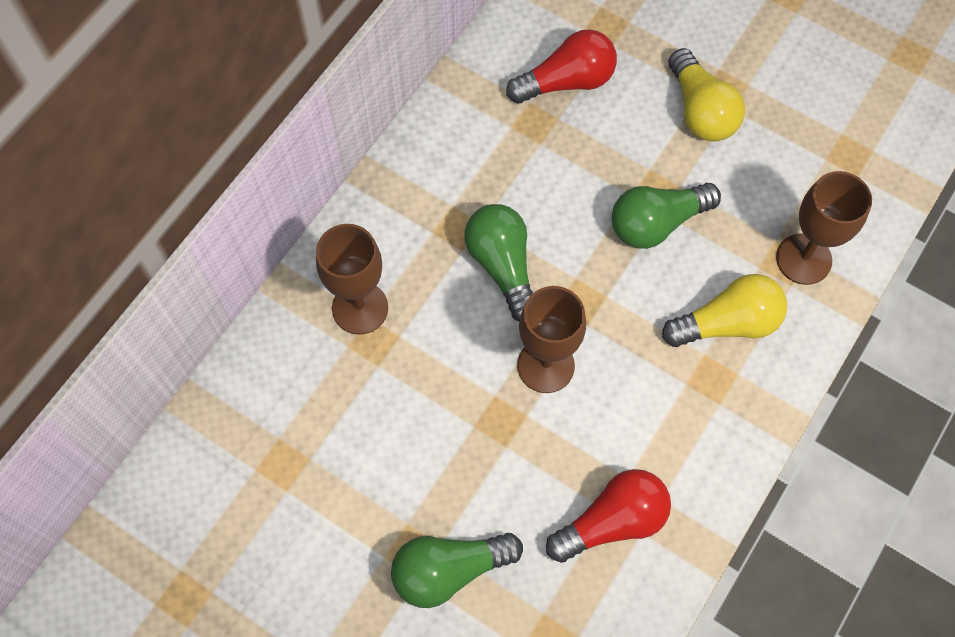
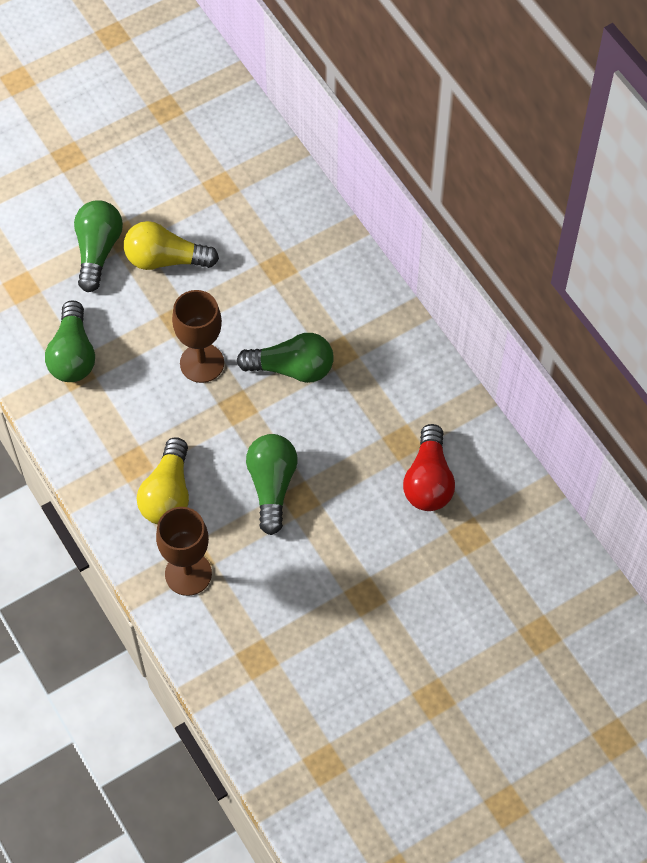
camera: 115 degrees right, 5 degrees down
brown goblet [316,224,388,335] -> none
red light bulb [546,469,671,563] -> green light bulb [45,301,95,382]
yellow light bulb [668,48,745,142] -> yellow light bulb moved to [124,221,219,270]

